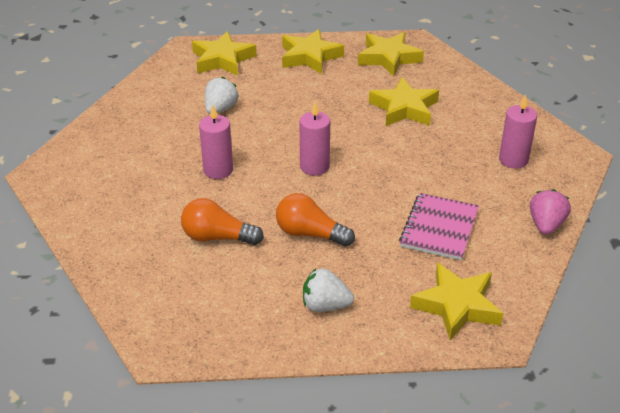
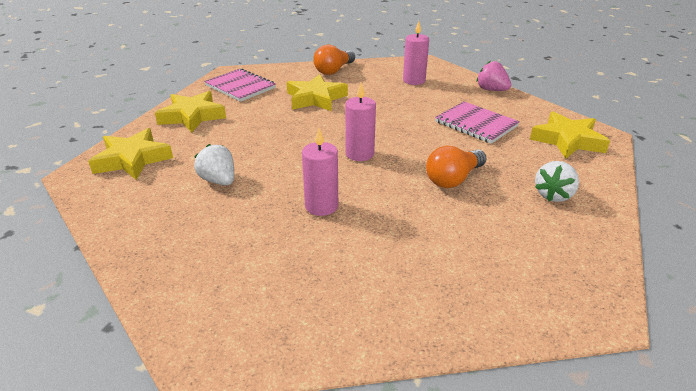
camera: 65 degrees left, 5 degrees down
orange light bulb [181,198,264,245] -> orange light bulb moved to [313,45,355,75]
yellow star [358,32,424,76] -> pink notebook [204,68,276,102]

